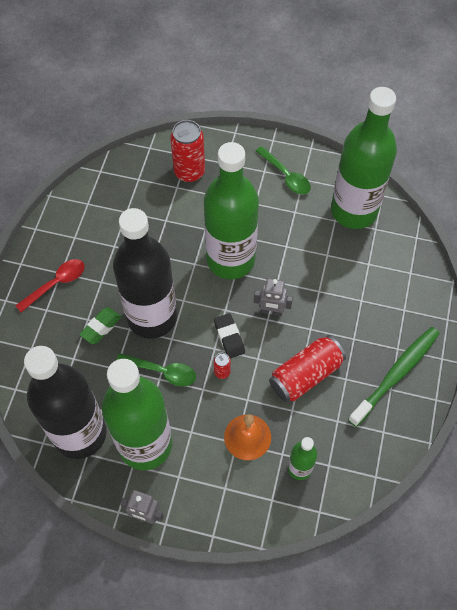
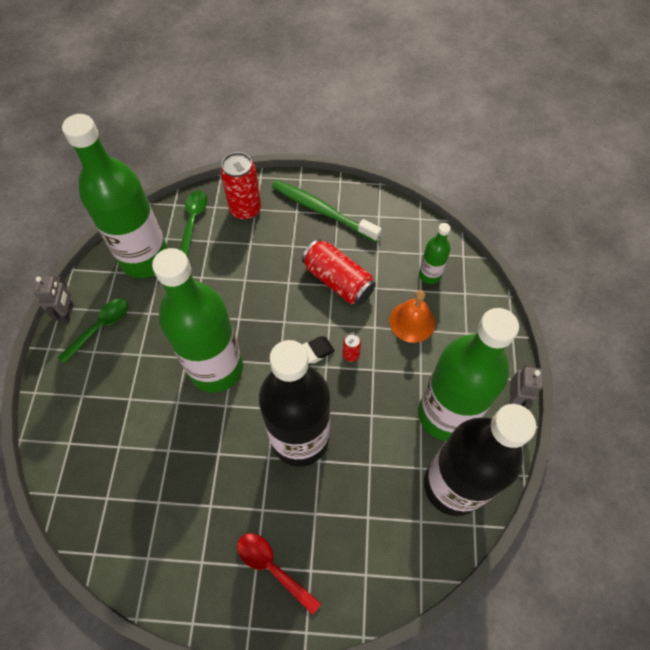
camera: 100 degrees left, 0 degrees up
green eraser [79,307,121,344] -> none
green spoon [116,353,196,387] -> green spoon moved to [179,191,208,257]
red can [170,120,205,183] -> red can moved to [220,152,261,220]
grey robot [254,278,293,316] -> grey robot moved to [33,276,73,323]

